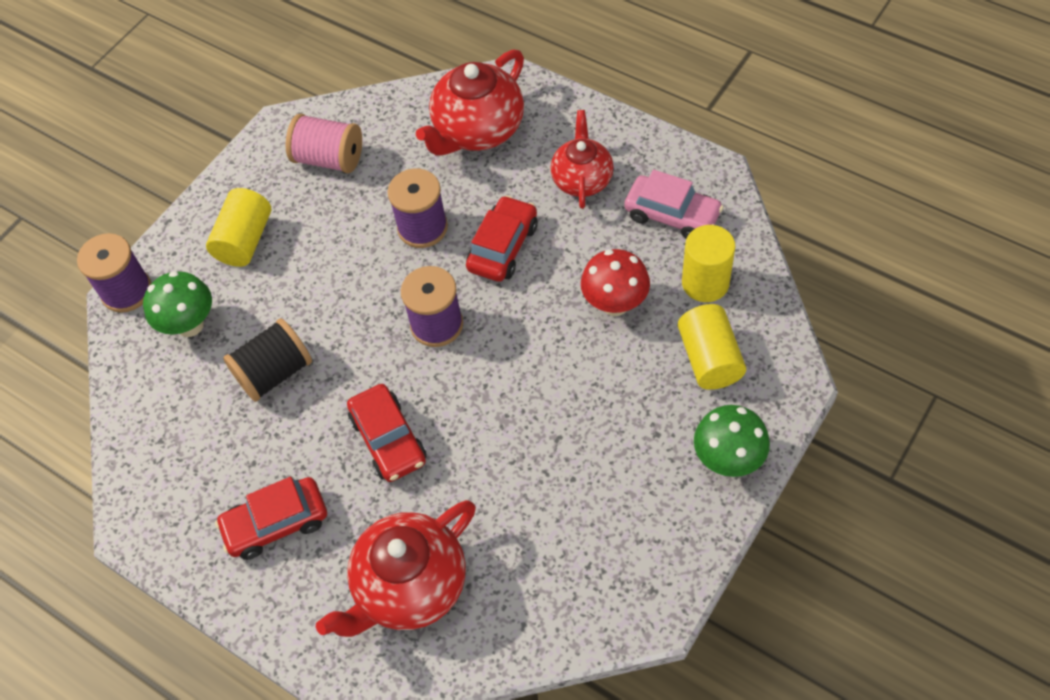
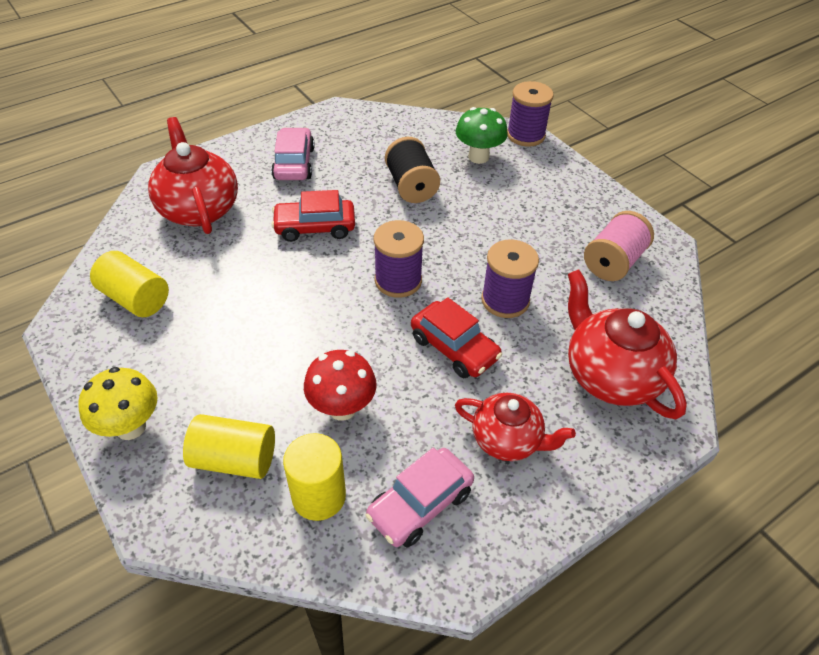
camera: 105 degrees right, 10 degrees down
yellow cylinder [206,188,271,267] -> yellow cylinder moved to [90,251,169,317]
red car [215,477,327,560] -> pink car [271,128,315,180]
green mushroom [694,405,770,477] -> yellow mushroom [78,367,158,440]

